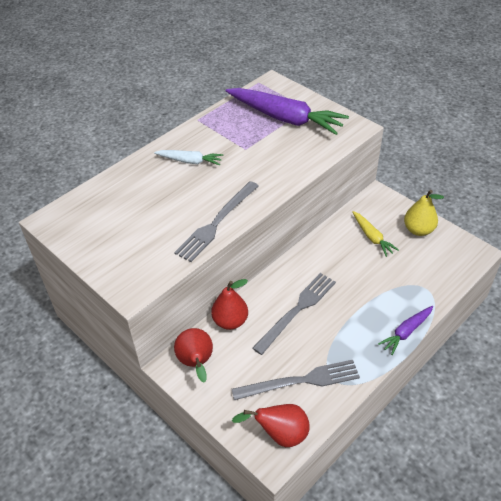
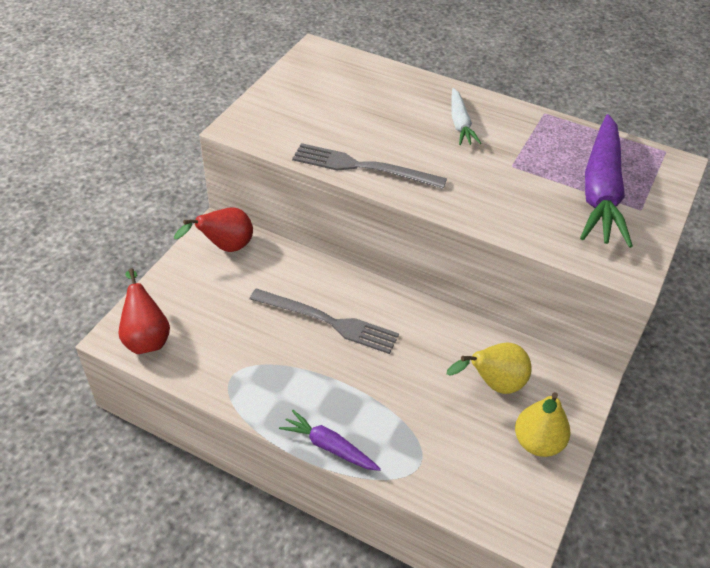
camera: 70 degrees right, 0 degrees up
red pear [211,279,248,330] -> none
grey fork [232,360,360,400] -> none
yellow carrot [352,211,399,257] -> yellow pear [447,343,532,394]

